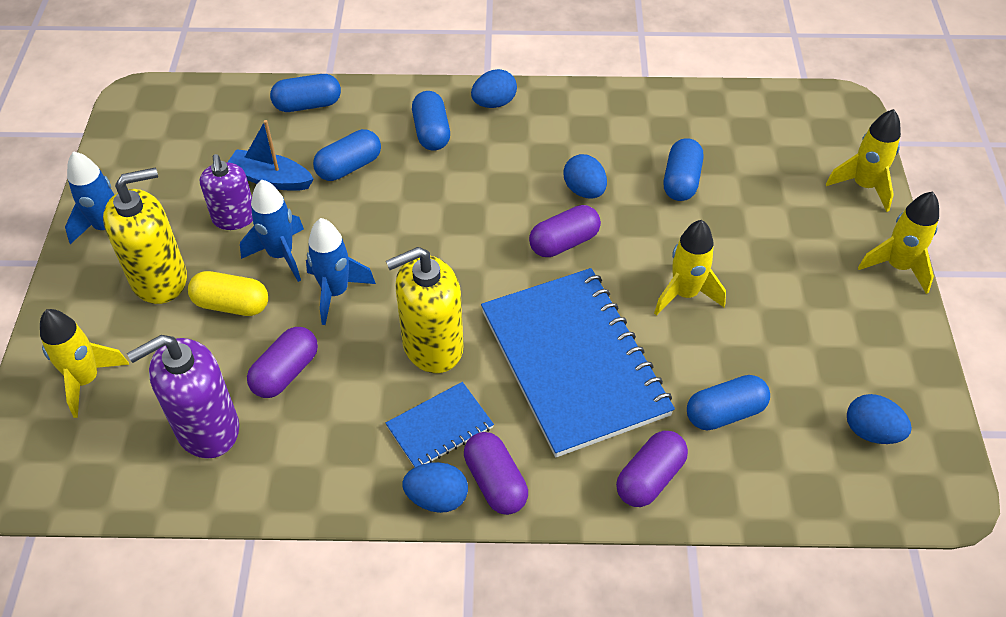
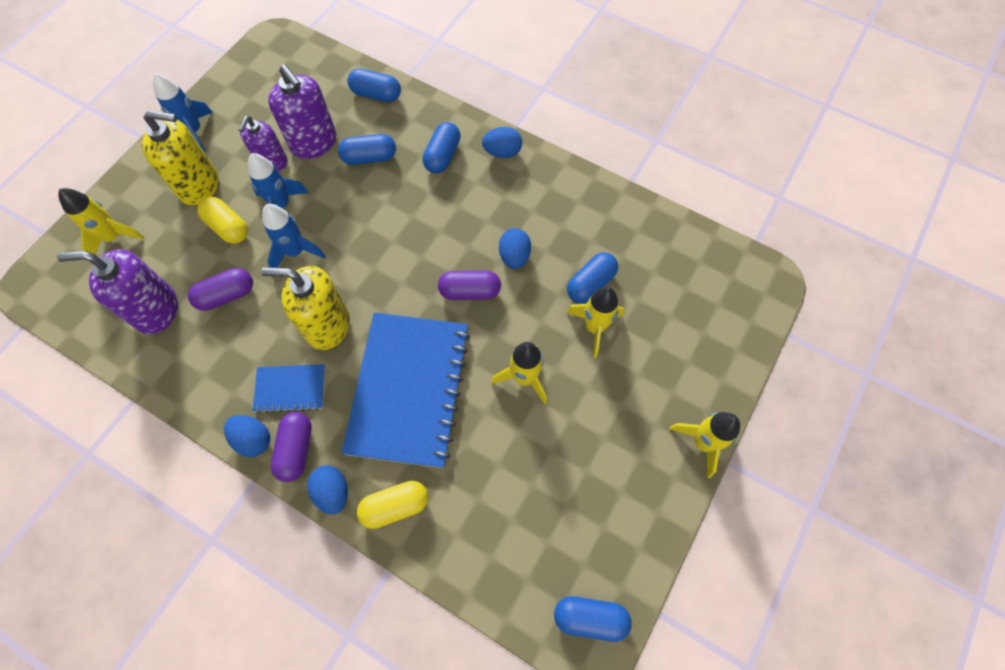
camera: 30 degrees right, 15 degrees up
blue boat [228,120,314,191] -> purple soap dispenser [268,65,336,159]
purple capsule [616,431,688,507] -> yellow capsule [357,481,428,529]
blue capsule [687,375,770,431] -> blue capsule moved to [554,596,632,642]
yellow rocket [826,109,901,212] -> yellow rocket moved to [567,286,624,358]
blue egg [847,394,912,444] -> blue egg moved to [307,465,348,514]

